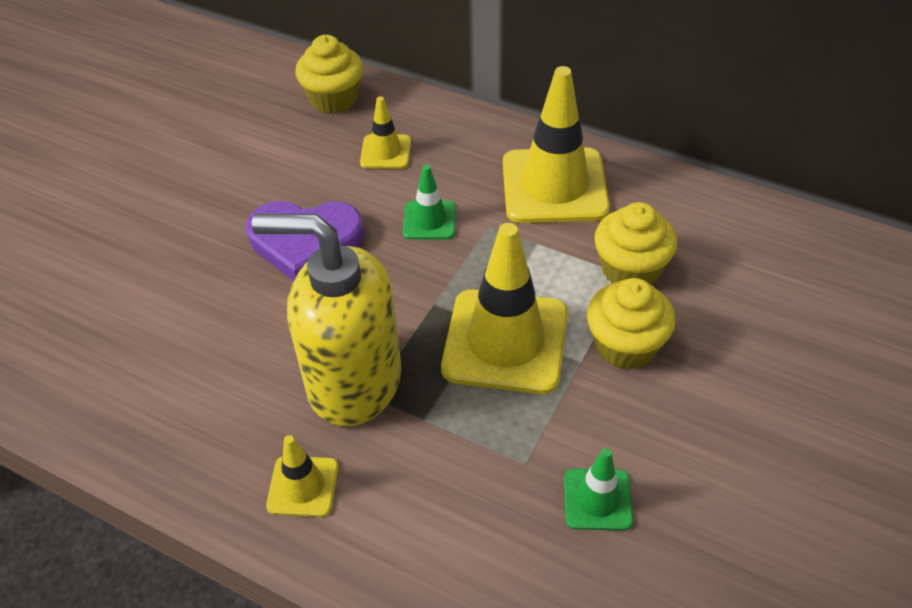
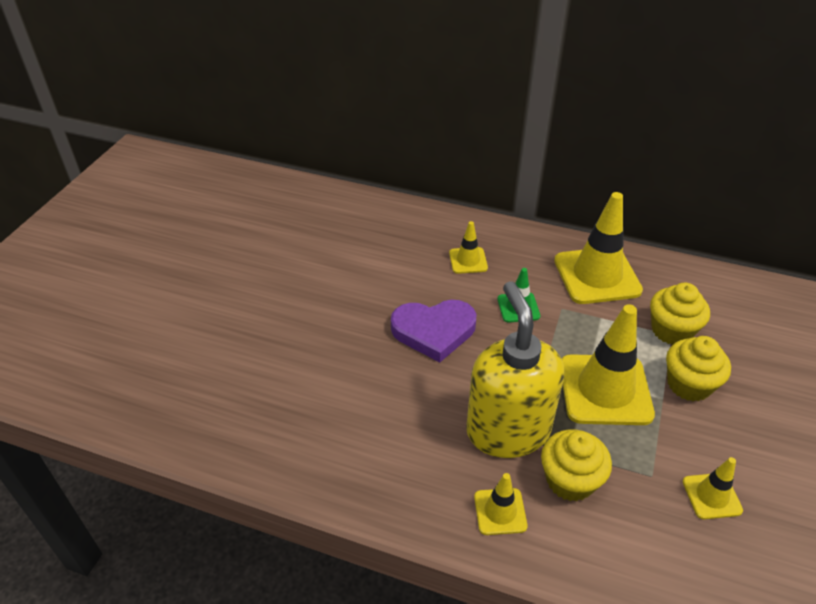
camera: 10 degrees left, 5 degrees down
yellow soap dispenser [252,214,401,426] -> yellow soap dispenser turned 75 degrees clockwise [466,281,564,458]
yellow cupcake [295,35,363,114] -> yellow cupcake moved to [541,429,612,502]
green traffic cone [564,448,633,531] -> yellow traffic cone [683,457,743,519]

